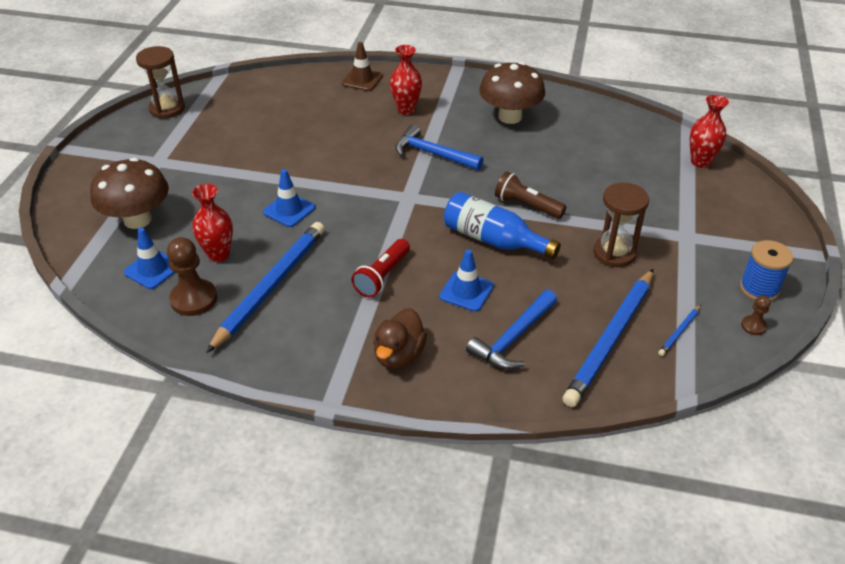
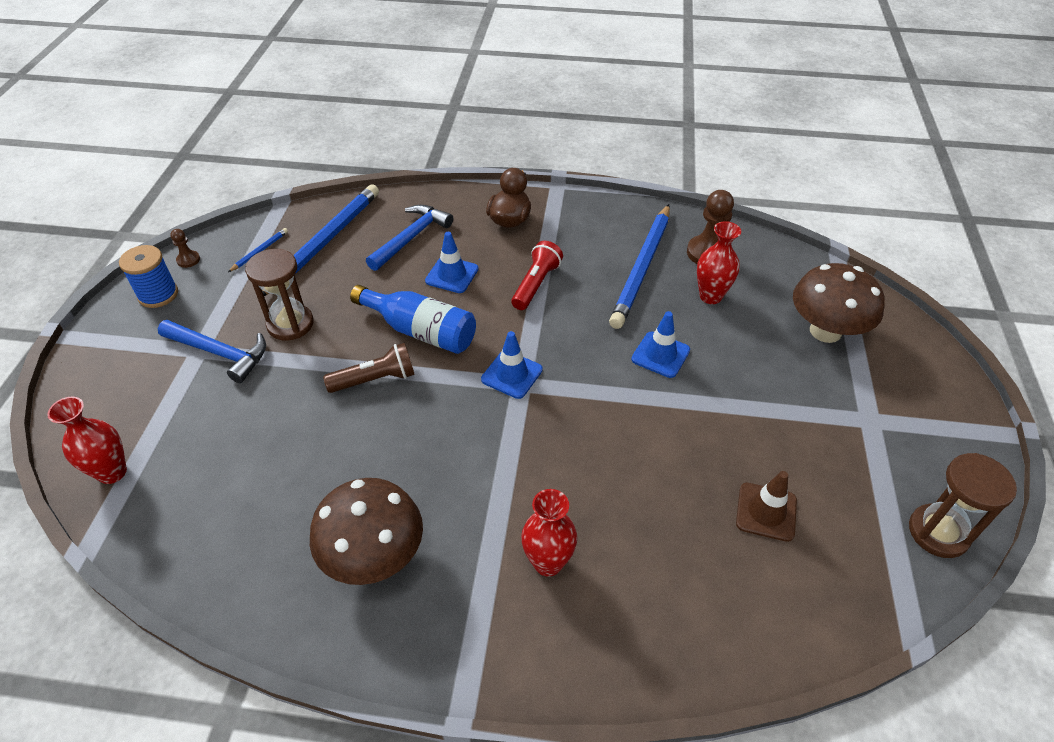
camera: 175 degrees right, 5 degrees up
blue traffic cone [124,228,176,289] -> blue traffic cone moved to [481,331,543,399]
brown traffic cone [342,42,383,91] -> brown traffic cone moved to [736,471,797,542]
blue hammer [395,124,484,170] -> blue hammer moved to [158,320,266,383]
brown flashlight [495,171,566,219] -> brown flashlight turned 45 degrees counterclockwise [323,343,415,393]

